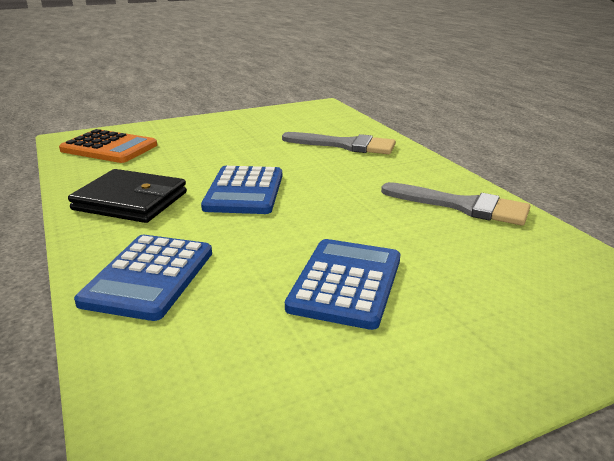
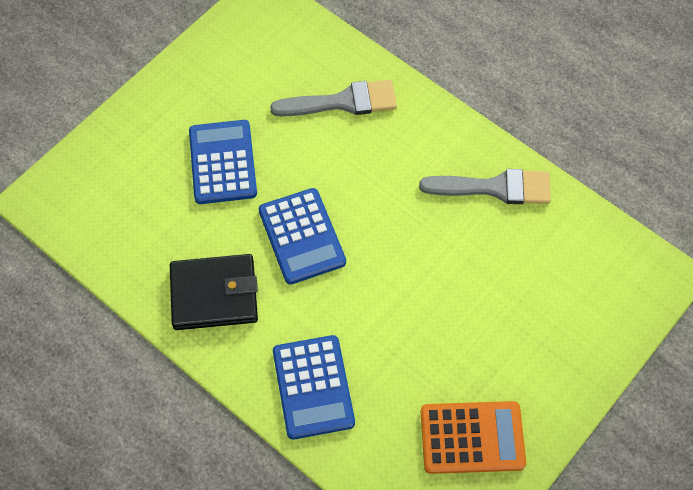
camera: 25 degrees left, 35 degrees up
orange calculator [59,129,157,163] -> orange calculator moved to [421,401,526,474]
blue calculator [285,239,400,330] -> blue calculator moved to [189,120,257,204]

